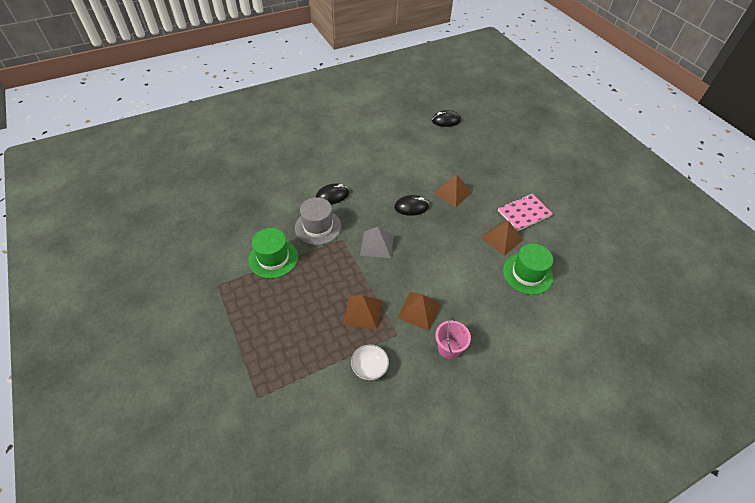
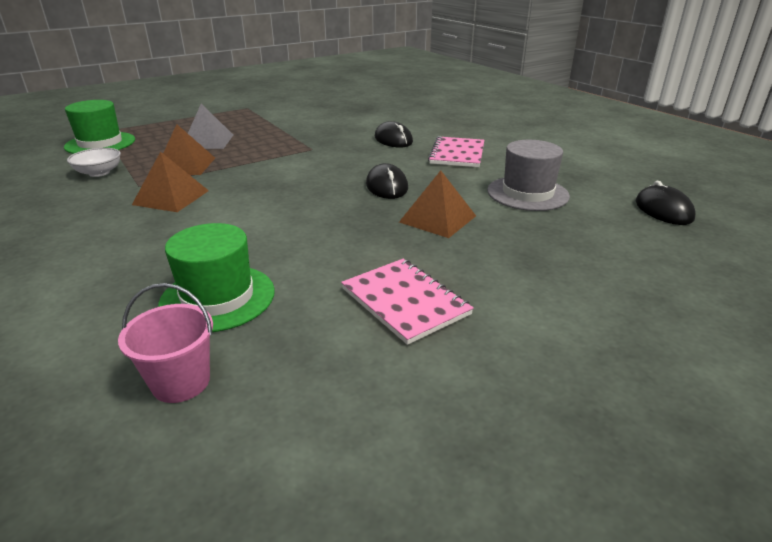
camera: 85 degrees right, 20 degrees down
green hat [248,228,298,278] -> green hat moved to [64,100,135,154]
grey hat [295,197,341,245] -> grey hat moved to [487,140,570,211]
grey pyramid [360,227,394,258] -> grey pyramid moved to [188,104,233,149]
pink bucket [435,318,471,359] -> pink bucket moved to [118,283,213,403]
brown pyramid [481,221,523,256] -> none
none -> pink notebook [428,136,484,167]

